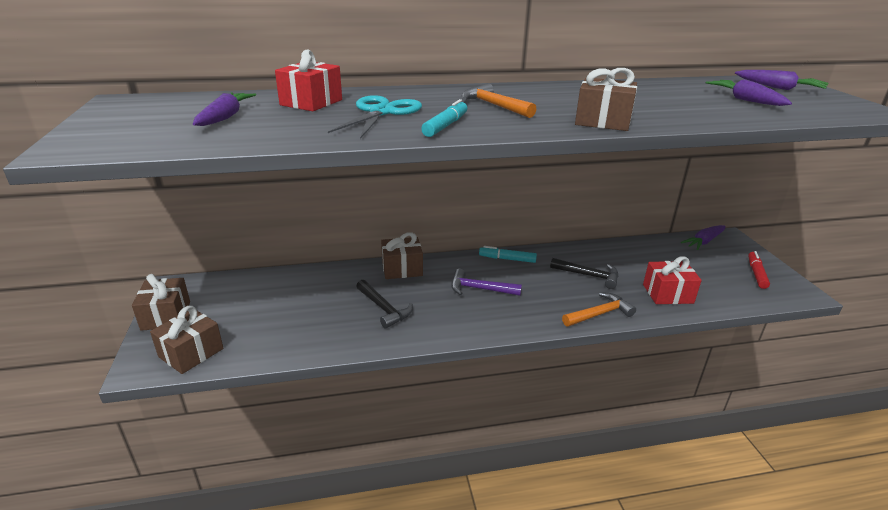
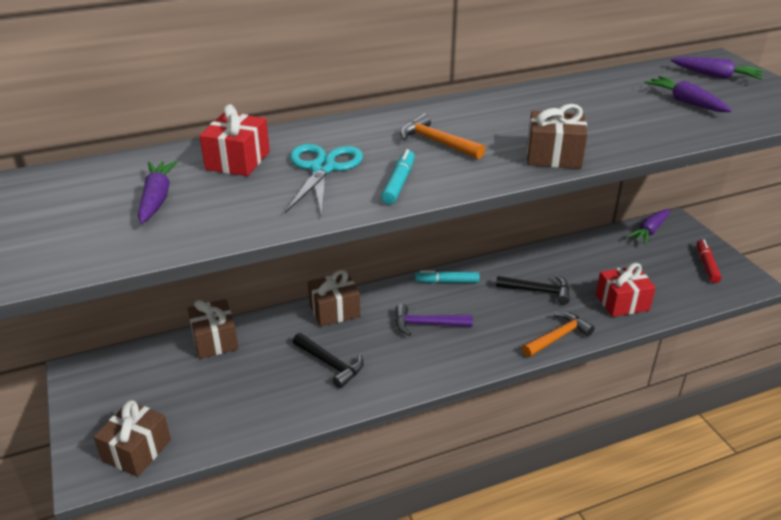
camera: 10 degrees left, 5 degrees up
brown gift [132,274,190,331] -> brown gift moved to [188,299,239,359]

